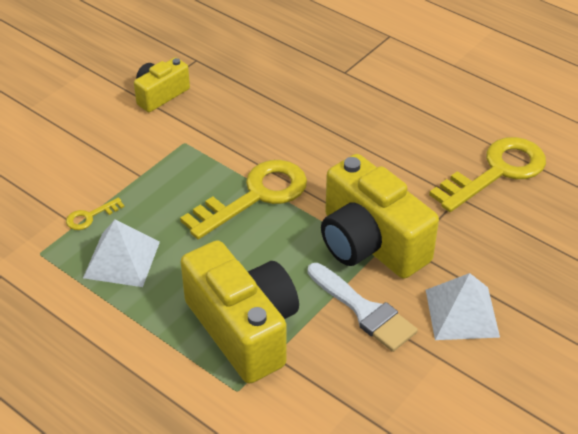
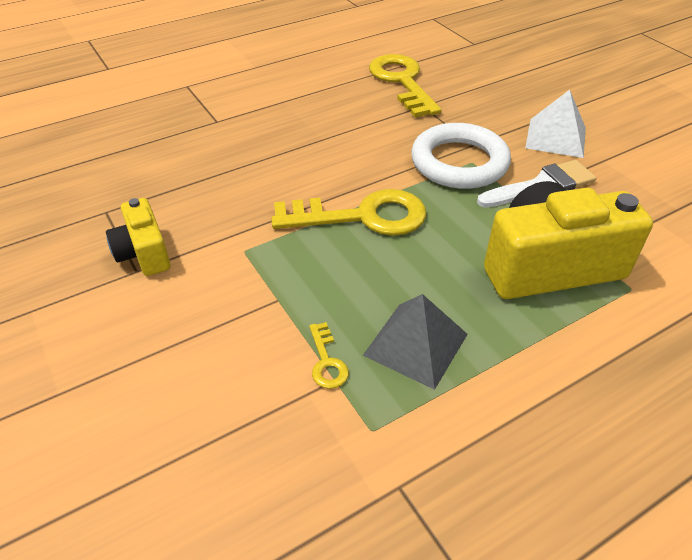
camera: 70 degrees left, 0 degrees up
white pyramid [83,219,160,287] -> grey pyramid [363,294,468,390]
yellow key [180,160,307,239] -> yellow key turned 105 degrees clockwise [271,189,426,236]
yellow camera [321,154,439,279] -> white ring [411,123,511,189]

